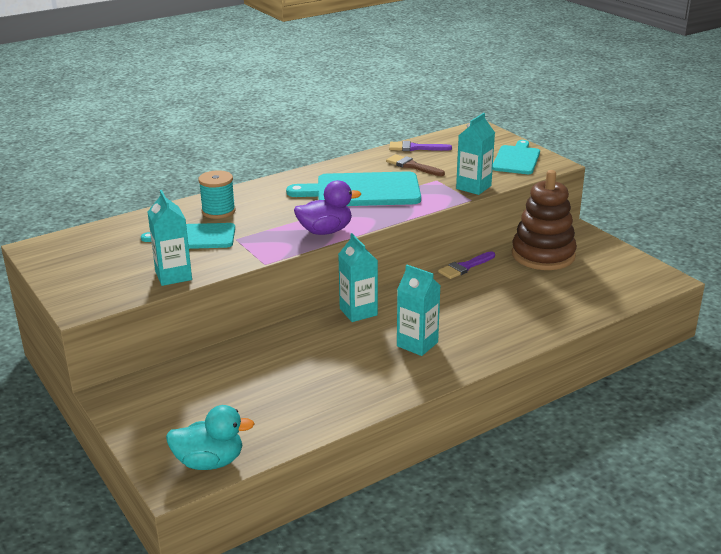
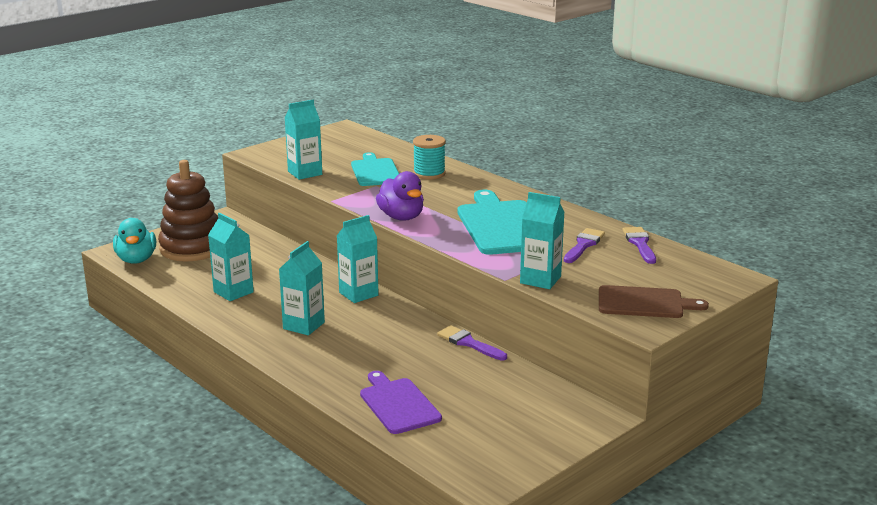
camera: 80 degrees right, 5 degrees down
brown brush [386,154,445,176] -> purple brush [564,228,605,263]
turquoise cutting board [493,140,540,174] -> brown cutting board [599,285,709,318]
brown stacking toy [512,170,577,270] -> brown stacking toy moved to [158,160,218,262]
none -> turquoise carton [208,213,254,301]
none -> purple cutting board [360,371,442,434]

